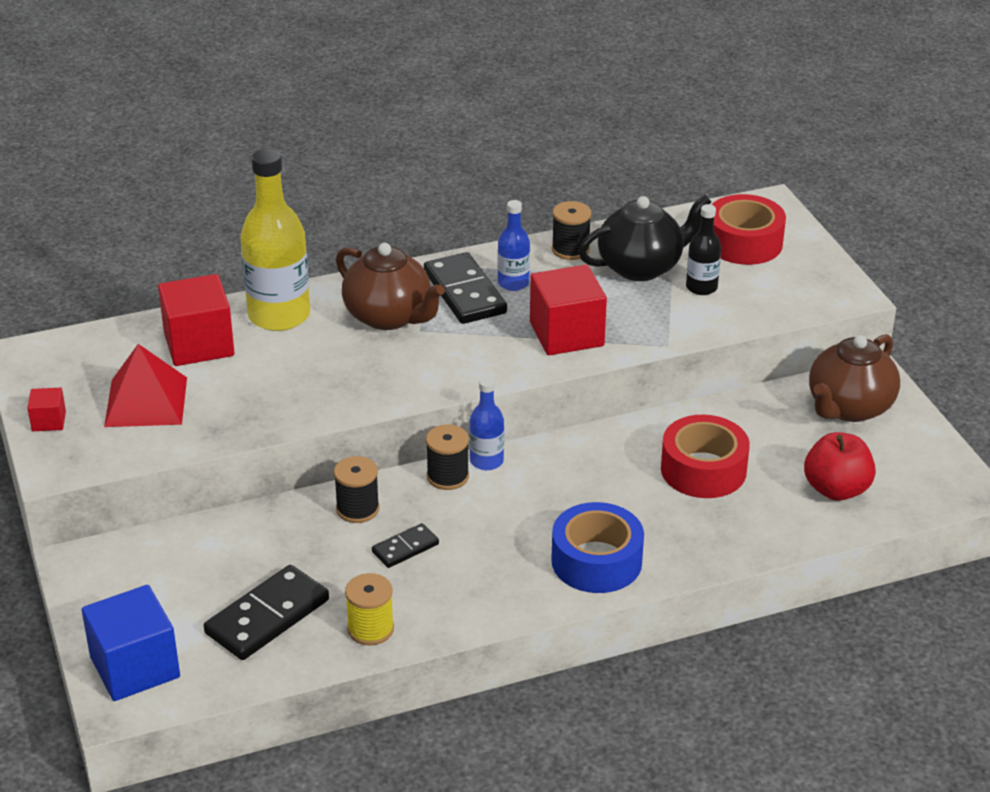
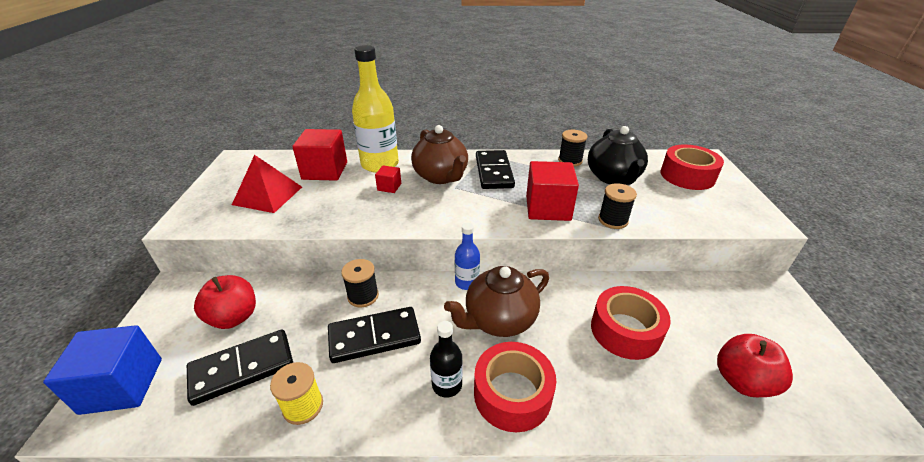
camera: 20 degrees right, 0 degrees up
red cube [27,388,66,431] -> red cube moved to [375,165,401,193]
black domino [372,523,439,568] -> black domino [328,307,421,363], size x1.83
black spool [426,424,469,490] -> black spool moved to [598,183,637,229]
blue bottle [498,200,530,291] -> none
blue tape [551,502,644,593] -> red tape [474,342,556,432]
black teapot [578,195,711,281] -> black teapot turned 90 degrees clockwise [588,126,648,185]
black bottle [686,204,721,295] -> black bottle moved to [430,321,463,398]
brown teapot [809,334,900,422] -> brown teapot moved to [444,266,549,337]
none -> red apple [194,275,256,329]

